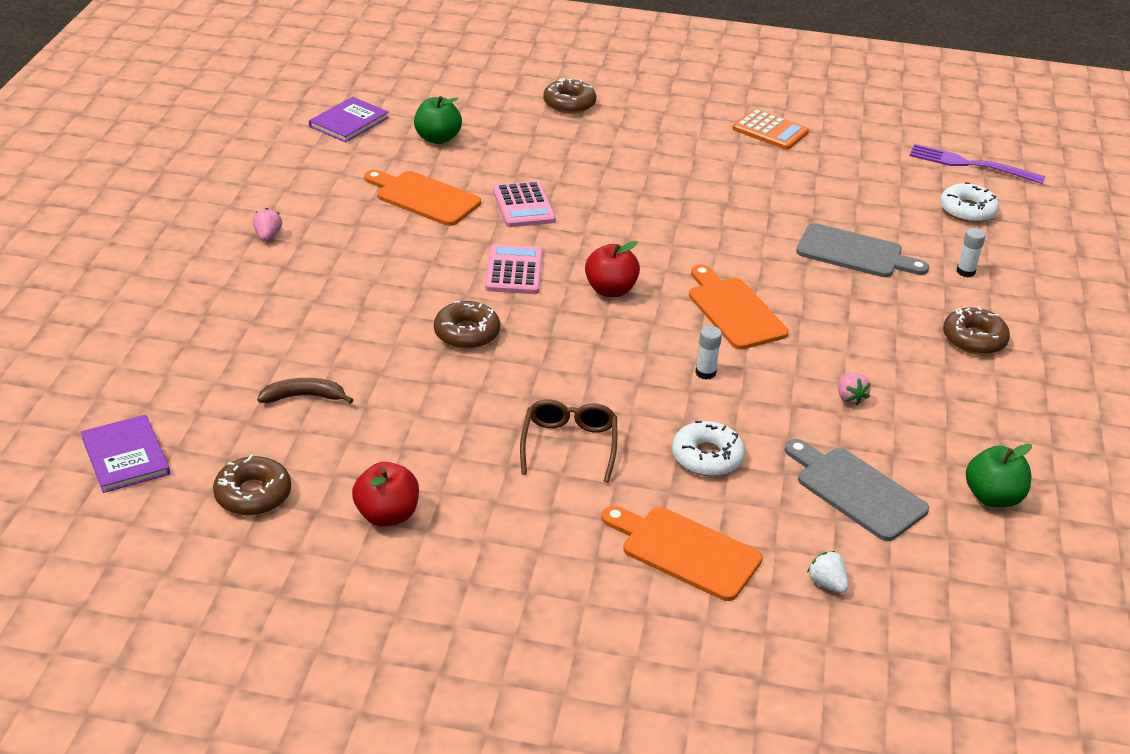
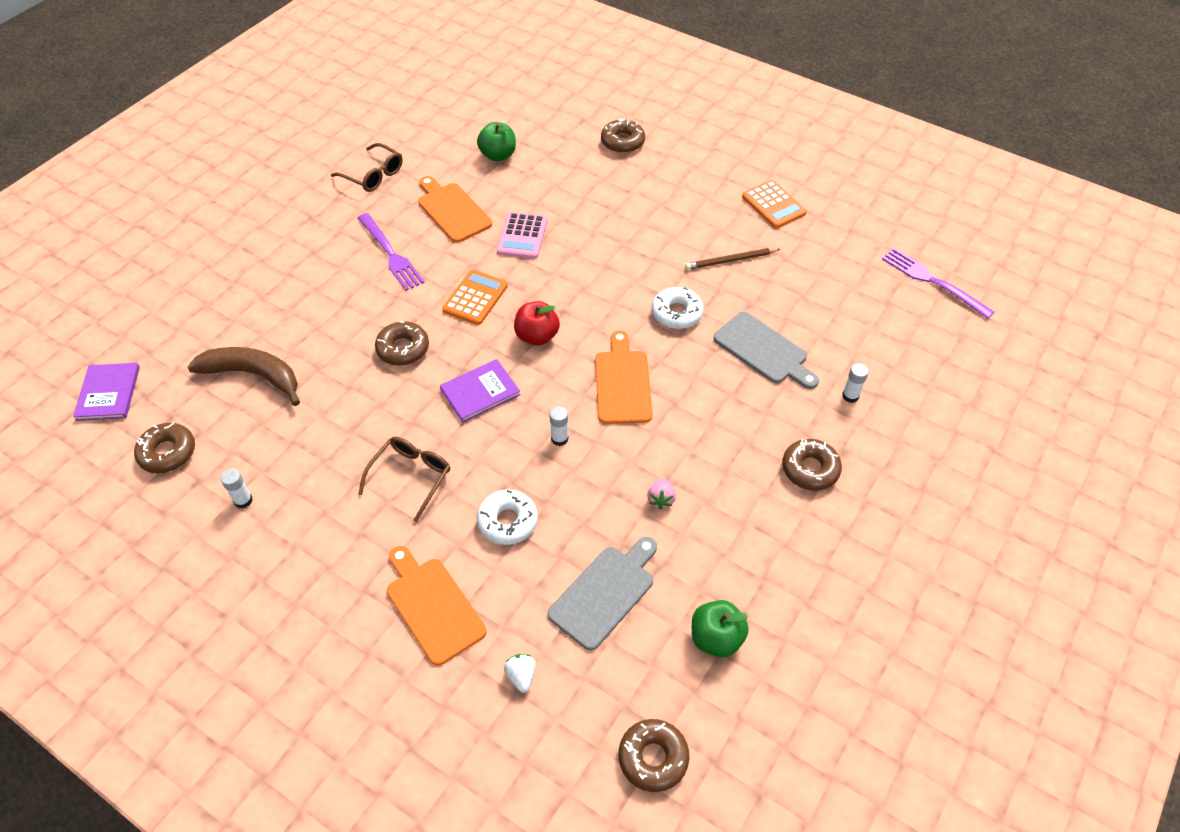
camera: 25 degrees right, 15 degrees up
pink strawberry [253,208,282,241] -> none
brown banana [257,378,353,404] -> brown banana [187,347,300,406], size x1.75
purple book [309,97,389,143] -> purple book moved to [440,359,521,423]
red apple [352,462,419,527] -> white glue stick [221,469,253,509]
pink calculator [485,244,543,294] -> orange calculator [442,270,508,325]
grey cutting board [785,439,929,541] -> grey cutting board turned 60 degrees clockwise [547,537,657,651]
white donut [940,182,999,223] -> white donut moved to [652,287,704,329]
none -> brown glasses [331,143,403,192]
none -> purple fork [358,213,425,291]
none -> brown donut [619,719,689,792]
none -> brown pencil [685,248,780,270]

